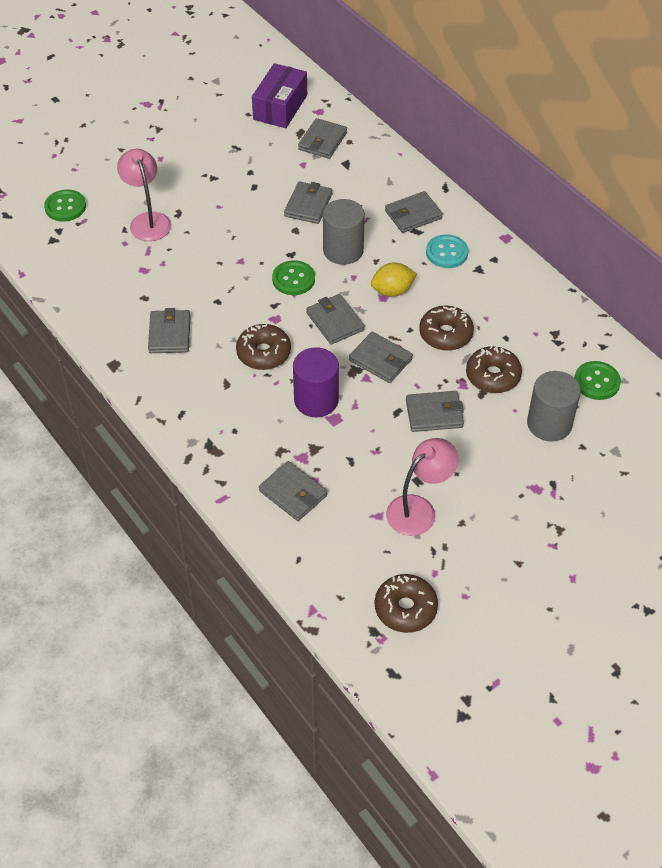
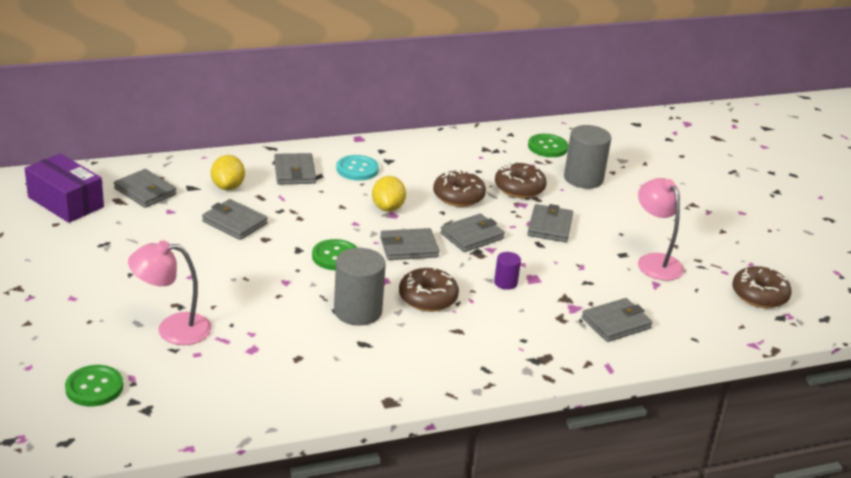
camera: 75 degrees left, 20 degrees down
grey wallet [148,308,191,353] -> none
purple cylinder [293,347,339,417] -> purple cylinder [494,252,521,290], size x0.51
grey cylinder [323,199,365,265] -> grey cylinder moved to [334,248,386,326]
none -> yellow lemon [211,155,245,190]

